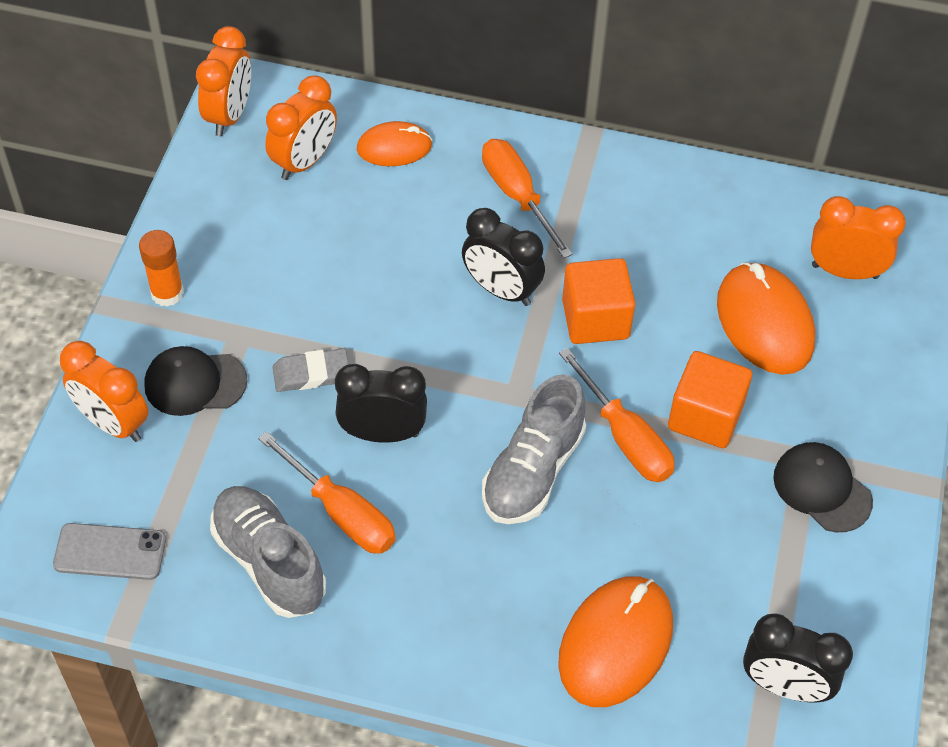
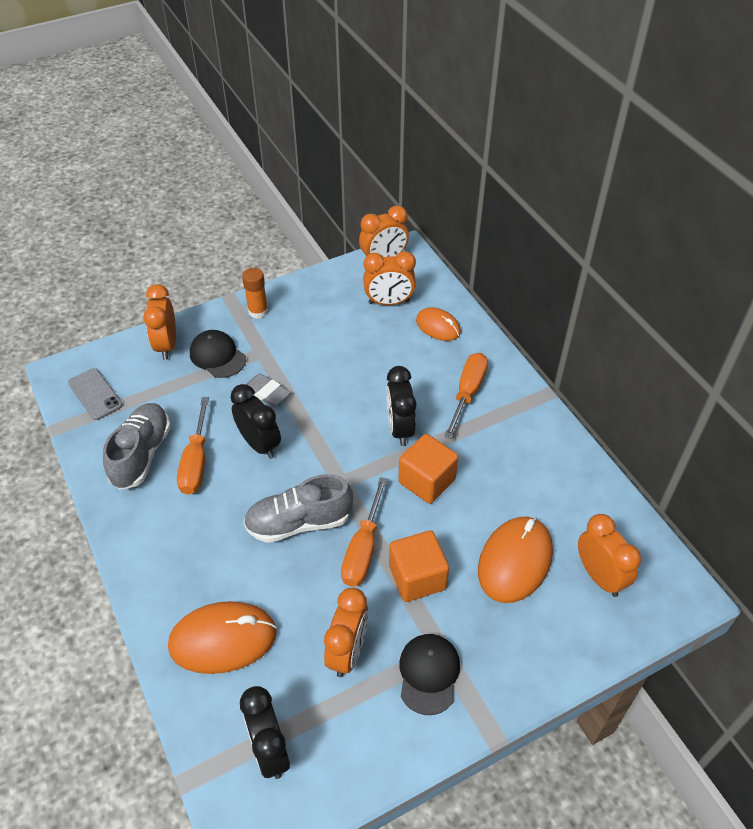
camera: 50 degrees right, 5 degrees down
none -> orange clock [324,588,369,677]

